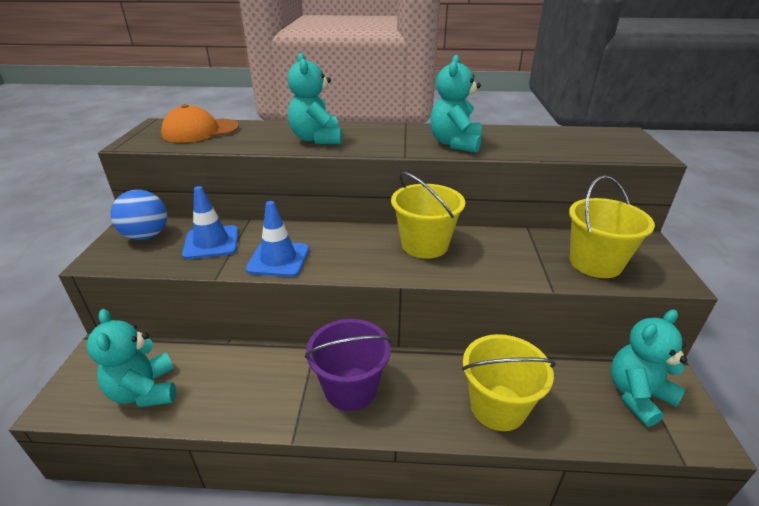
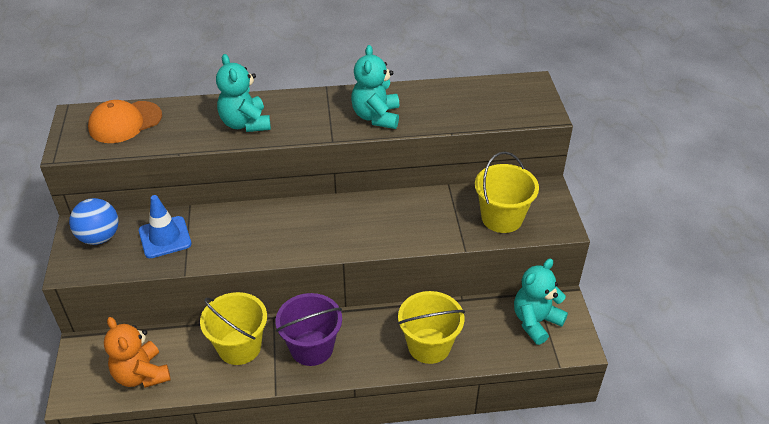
camera: 10 degrees left, 10 degrees up
turquoise teddy bear [87,309,176,407] -> orange teddy bear [104,317,171,388]
blue traffic cone [246,201,309,277] -> none
yellow bucket [391,172,465,259] -> yellow bucket moved to [200,292,267,365]

